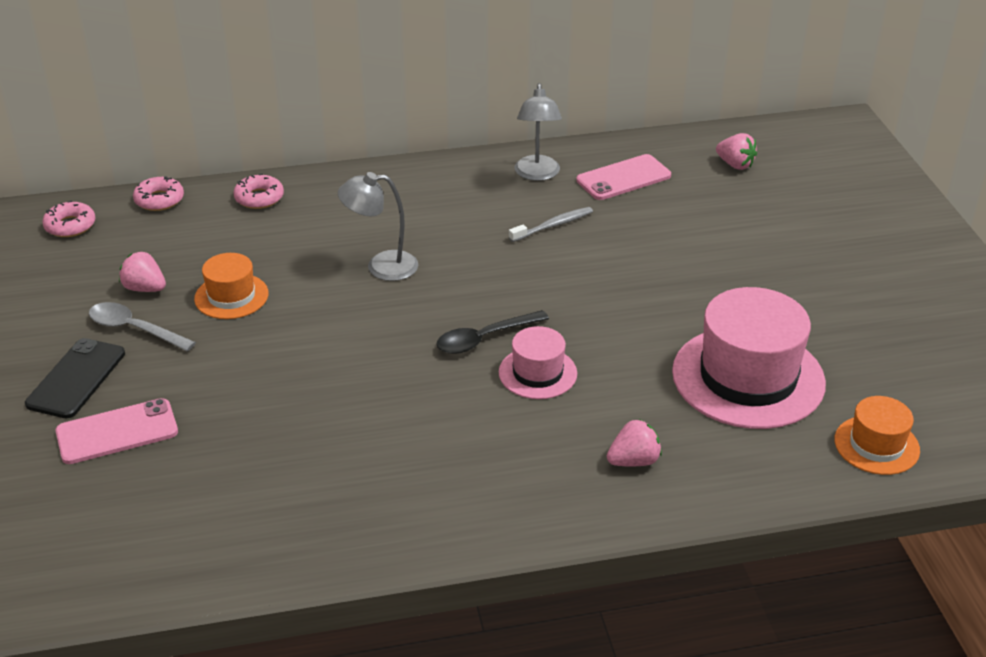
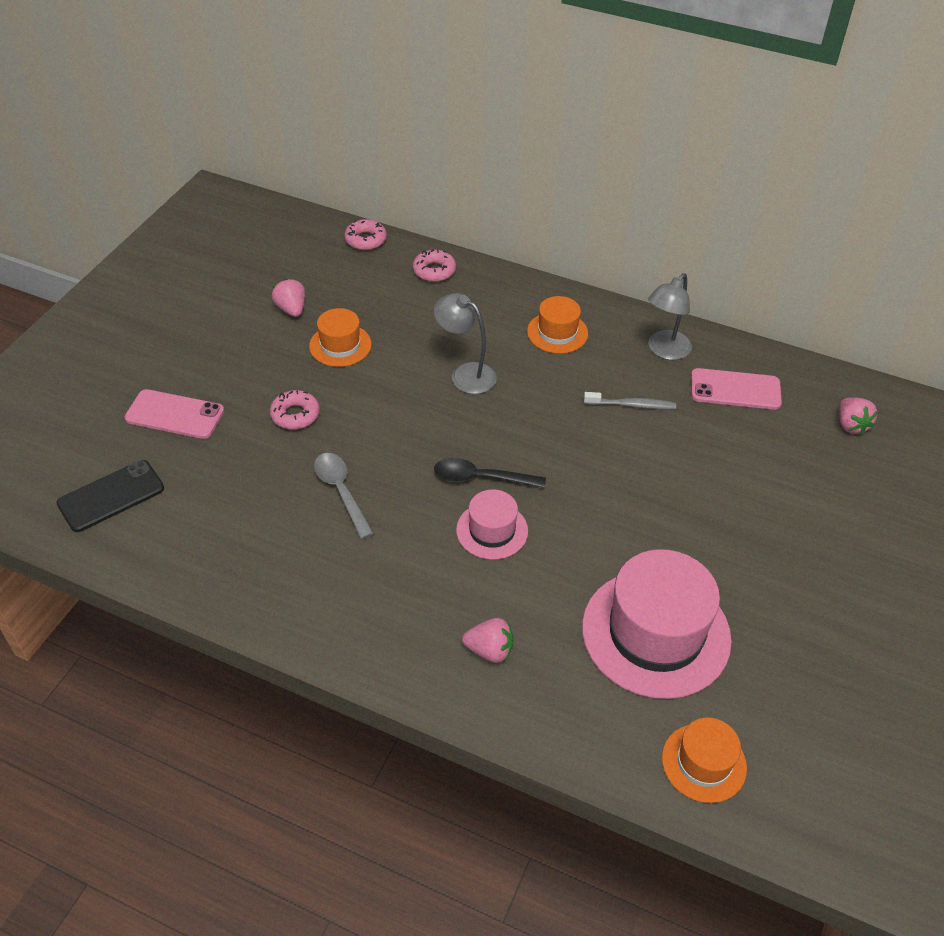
camera: 35 degrees right, 10 degrees up
black phone [25,338,125,418] -> black phone moved to [56,460,164,532]
pink donut [42,201,95,237] -> pink donut moved to [270,390,320,429]
grey spoon [89,302,196,352] -> grey spoon moved to [314,453,374,539]
none -> orange hat [527,296,588,354]

